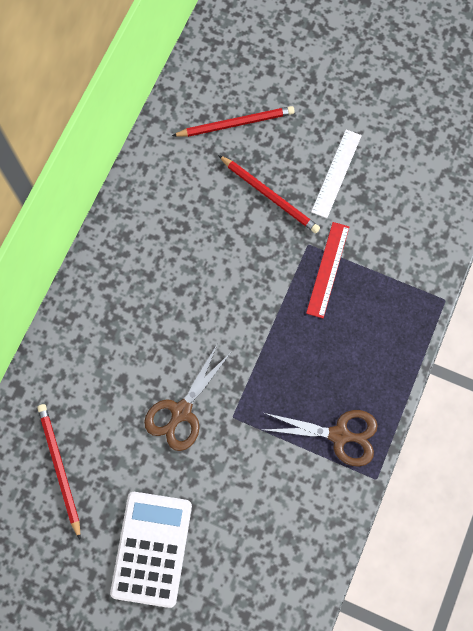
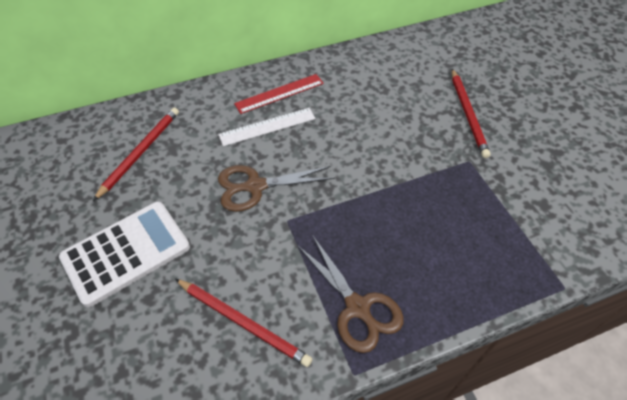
camera: 45 degrees right, 20 degrees down
red pencil [172,106,295,137] -> red pencil moved to [175,279,312,367]
red ruler [306,222,349,318] -> red ruler moved to [234,74,324,114]
white ruler [311,130,362,218] -> white ruler moved to [218,108,316,146]

